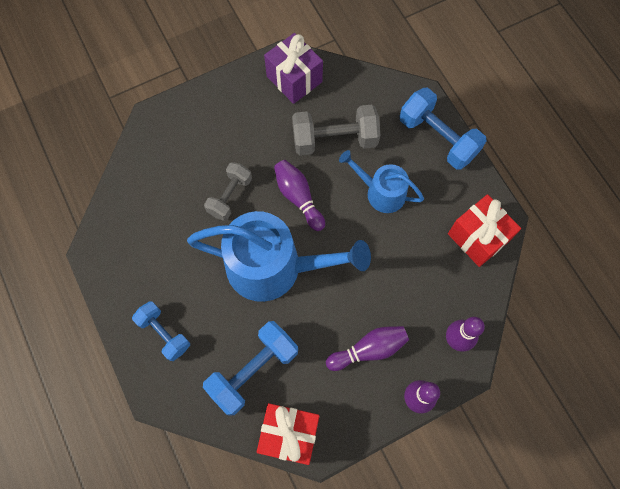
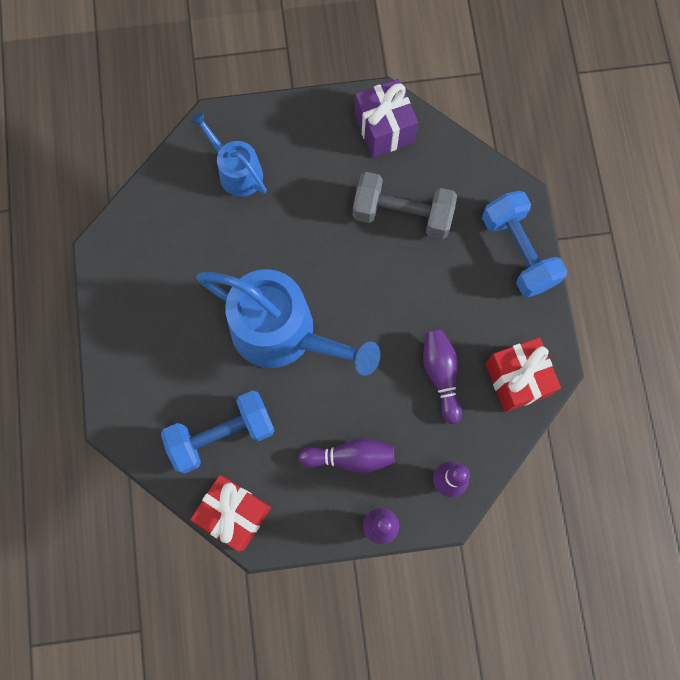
camera: 20 degrees right, 5 degrees up
blue dumbbell [132,301,190,361] -> none
grey dumbbell [204,162,252,221] -> none
purple bowling pin [274,160,325,231] -> purple bowling pin moved to [423,330,462,424]
blue watering can [339,150,424,213] -> blue watering can moved to [190,111,267,197]

